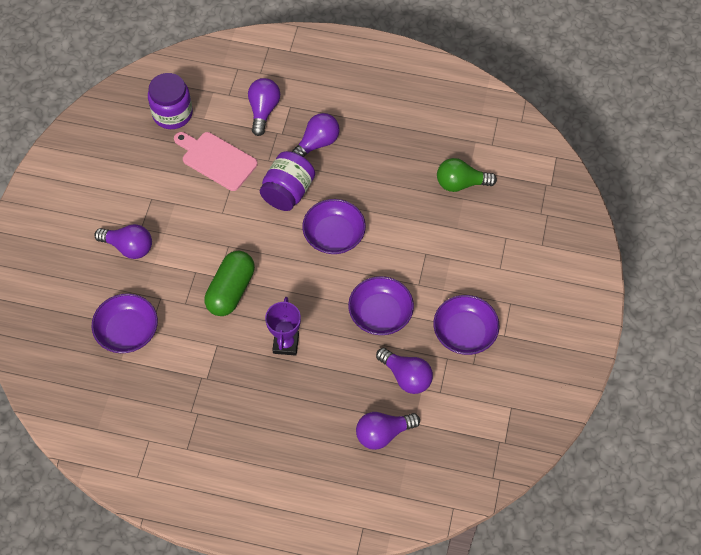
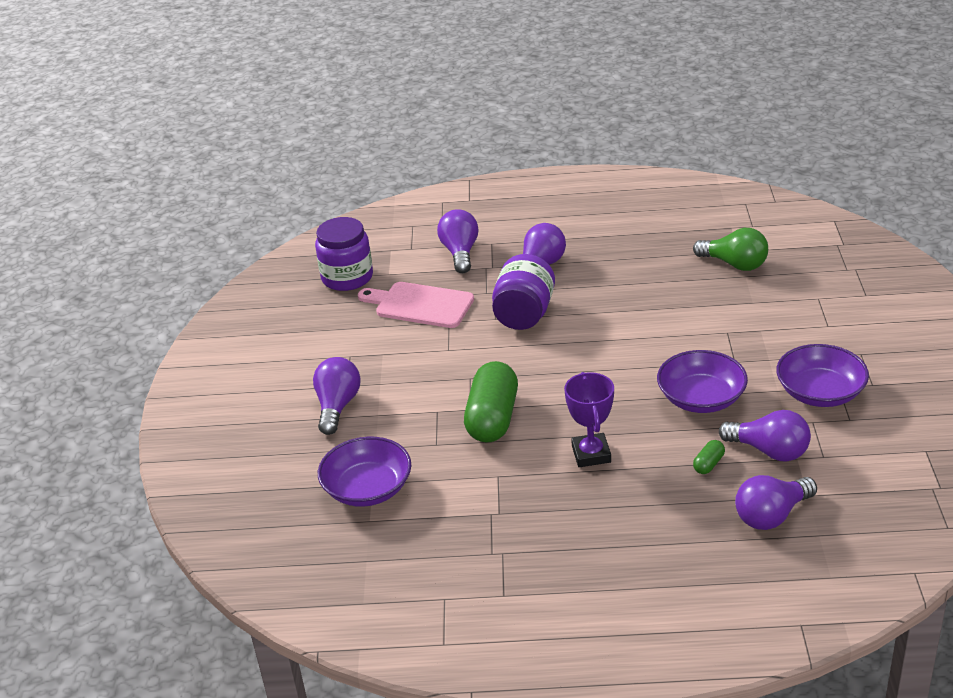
camera: 10 degrees left, 25 degrees down
purple light bulb [94,224,152,259] -> purple light bulb turned 90 degrees counterclockwise [313,357,361,435]
purple bowl [302,199,366,254] -> none
green light bulb [437,158,497,192] -> green light bulb turned 135 degrees counterclockwise [693,228,768,271]
none -> green capsule [693,440,725,474]

